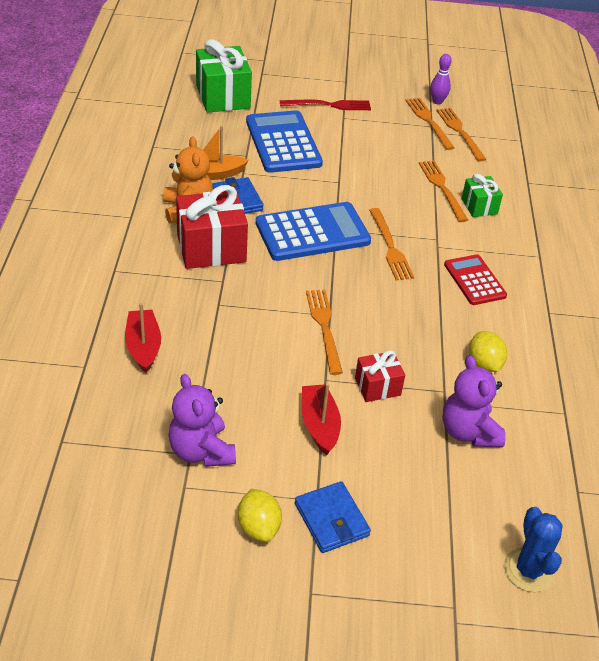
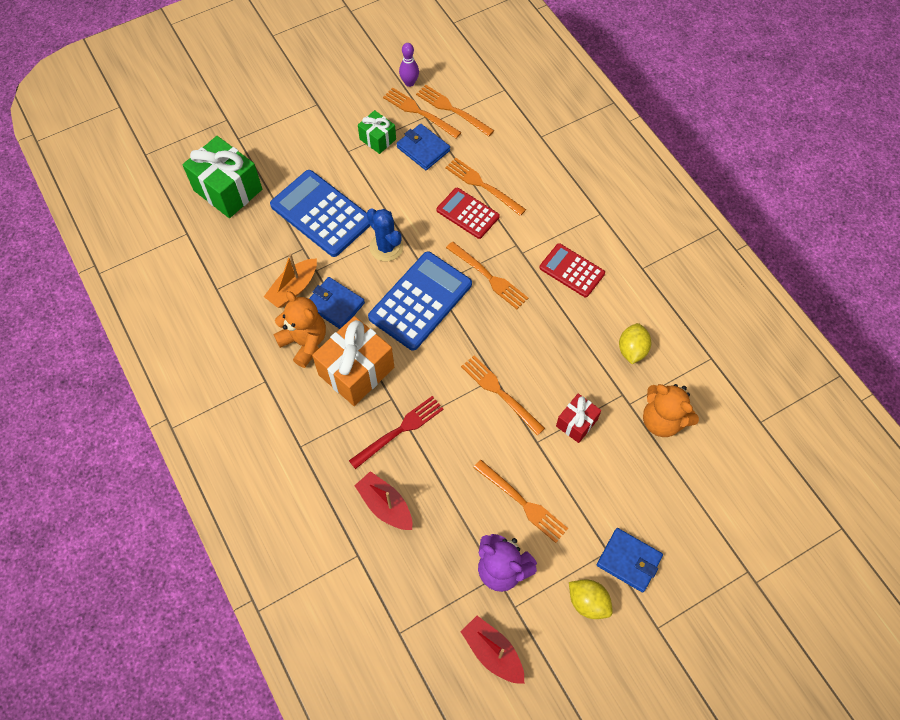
camera: 30 degrees left, 20 degrees up
red gift [176,185,248,269] -> orange gift [312,316,394,406]
red fork [280,100,371,110] -> red fork moved to [349,396,444,469]
red boat [302,383,341,455] -> red boat moved to [461,616,524,684]
purple teddy bear [442,355,506,447] -> orange teddy bear [643,384,699,437]
green gift [461,174,503,217] -> green gift moved to [358,110,396,154]
yellow lemon [469,331,507,372] -> yellow lemon turned 60 degrees clockwise [619,323,651,364]
blue cactus [504,507,563,592] -> blue cactus moved to [367,208,403,262]
none -> blue wallet [396,124,450,170]
none -> red calculator [437,188,500,239]
none -> orange fork [473,460,568,543]

